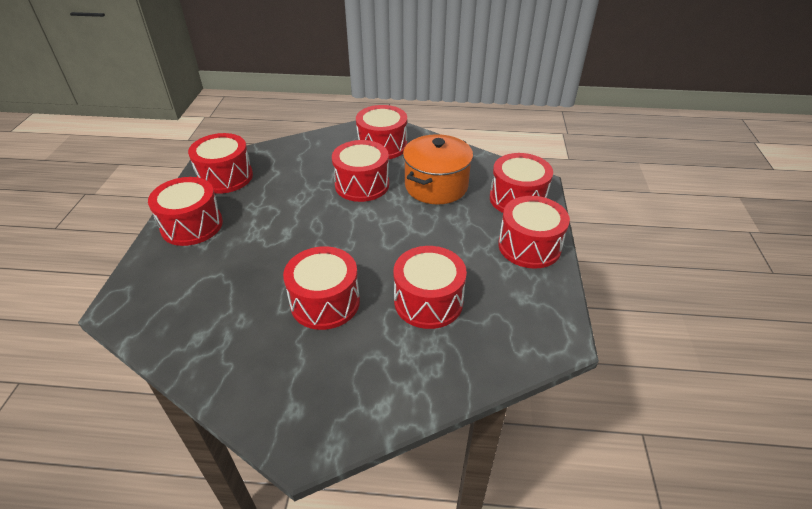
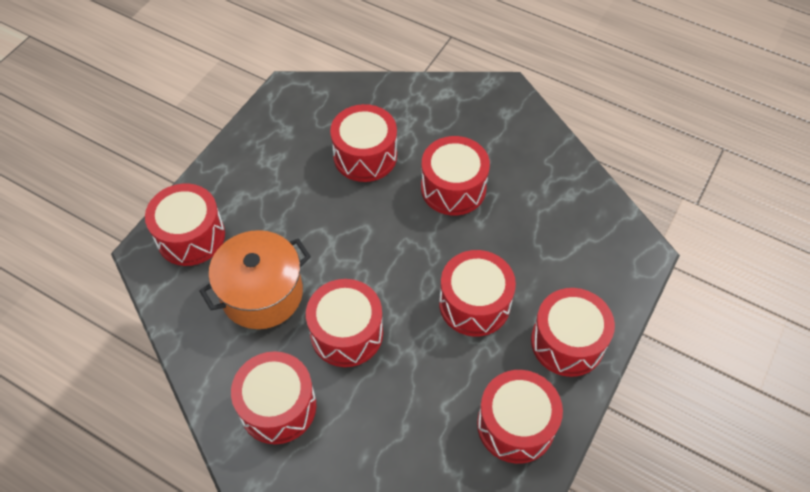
camera: 155 degrees left, 15 degrees up
red drum [498,196,570,269] -> red drum moved to [439,250,516,336]

